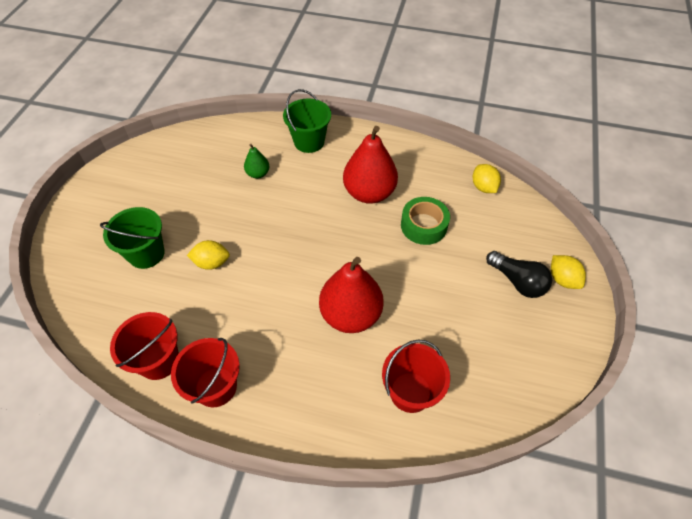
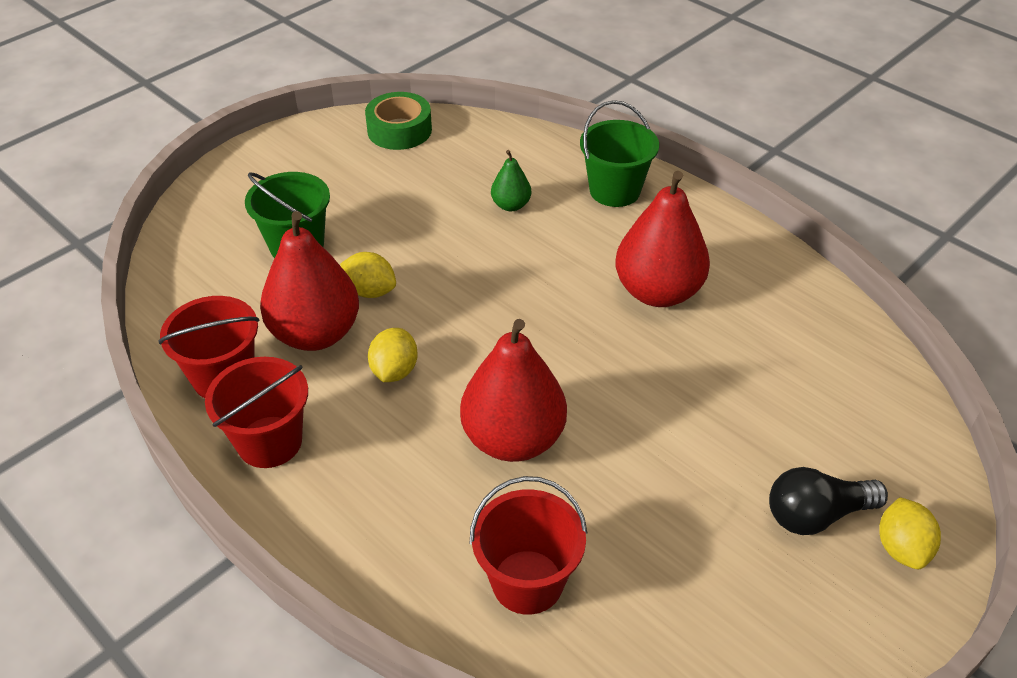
camera: 30 degrees right, 10 degrees down
green tape [401,197,450,245] -> green tape moved to [365,92,432,150]
yellow lemon [473,164,501,193] -> yellow lemon moved to [368,328,418,382]
black light bulb [486,251,552,298] -> black light bulb turned 90 degrees clockwise [769,467,888,535]
none -> red pear [260,211,359,351]

